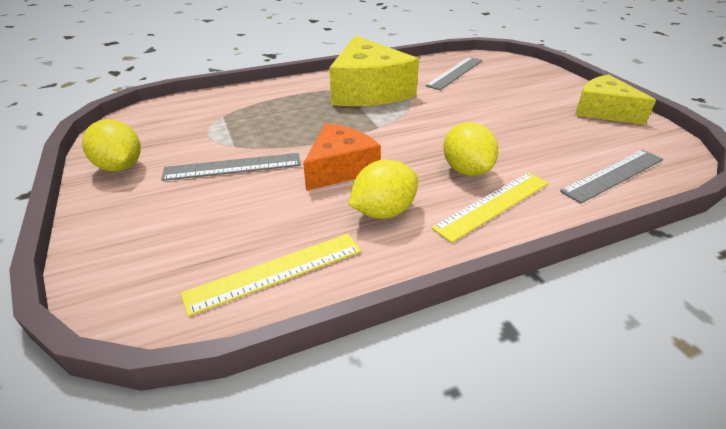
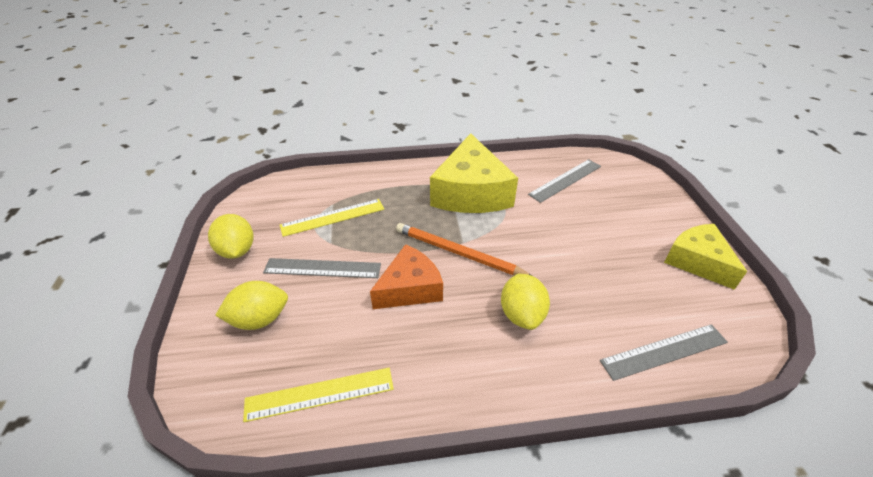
camera: 15 degrees right, 5 degrees up
yellow lemon [348,160,418,219] -> yellow lemon moved to [215,281,288,330]
yellow ruler [431,172,549,243] -> yellow ruler moved to [280,199,384,237]
none -> orange pencil [396,223,532,276]

